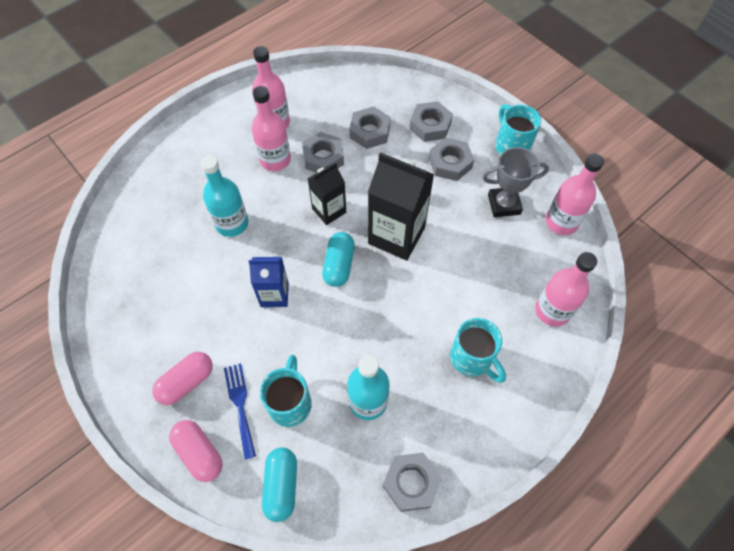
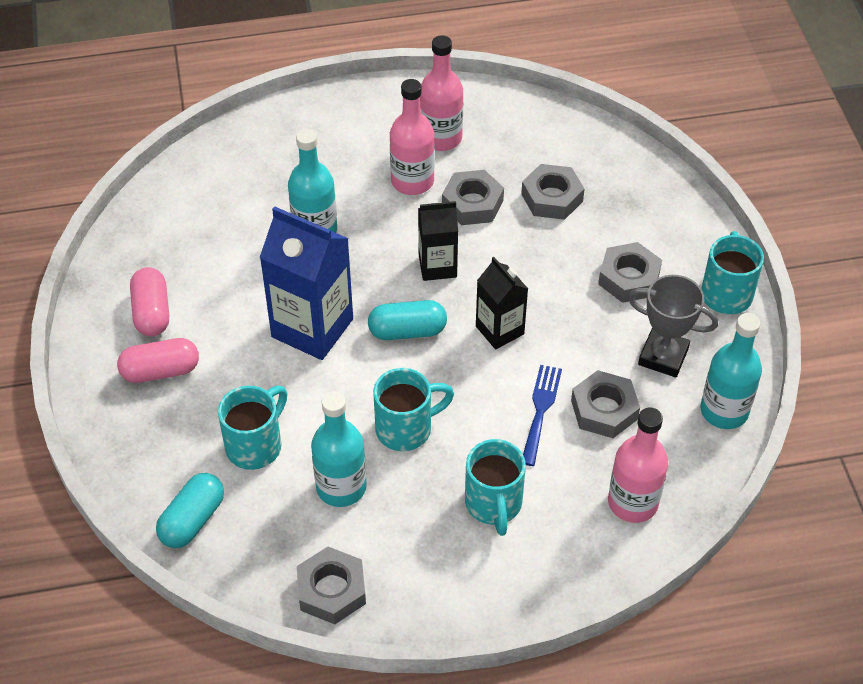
camera: 30 degrees right, 10 degrees down
pink capsule [169,420,223,482] -> pink capsule moved to [130,267,169,336]
blue fork [224,363,256,459] -> blue fork moved to [523,365,562,466]
blue carton [248,257,289,307] -> blue carton [259,206,353,360], size x1.70
turquoise capsule [322,232,355,287] -> turquoise capsule turned 45 degrees clockwise [368,300,447,340]
black carton [368,152,434,261] -> black carton [476,257,528,349], size x0.59
grey nut [409,101,453,142] -> grey nut moved to [571,370,640,438]
pink bottle [546,154,604,235] -> turquoise bottle [700,313,762,429]
none -> turquoise mug [373,368,454,451]

